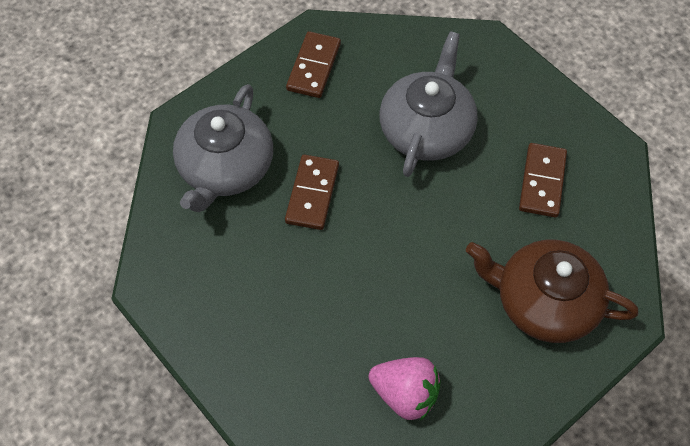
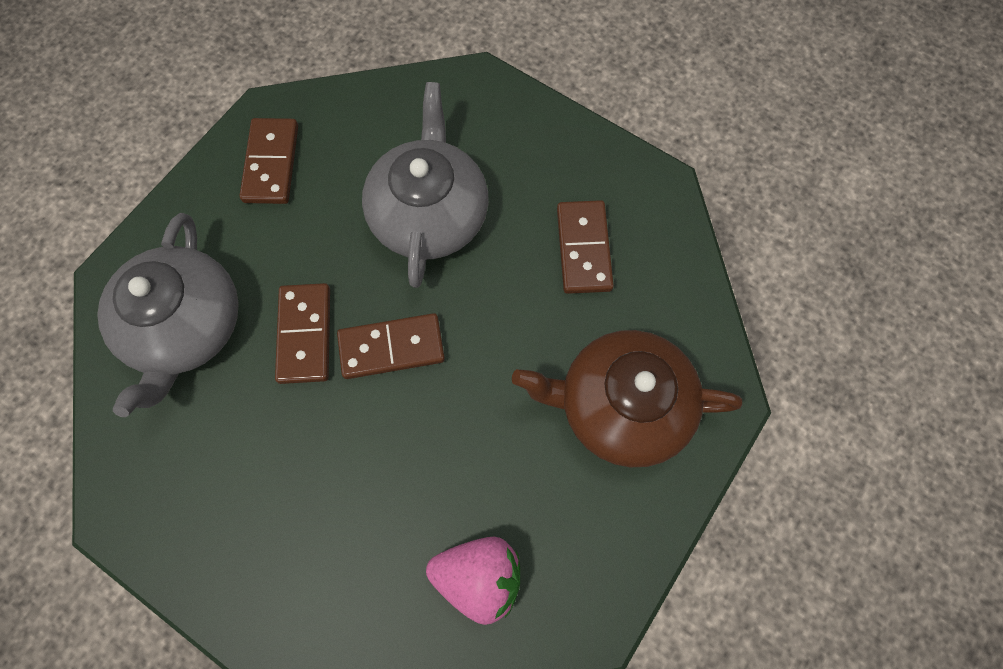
camera: 15 degrees left, 10 degrees up
none -> brown domino [337,313,445,379]

